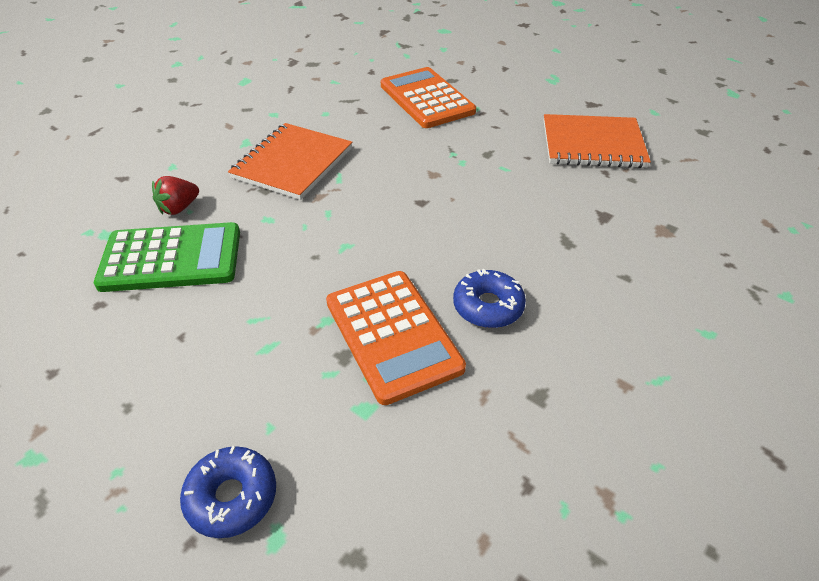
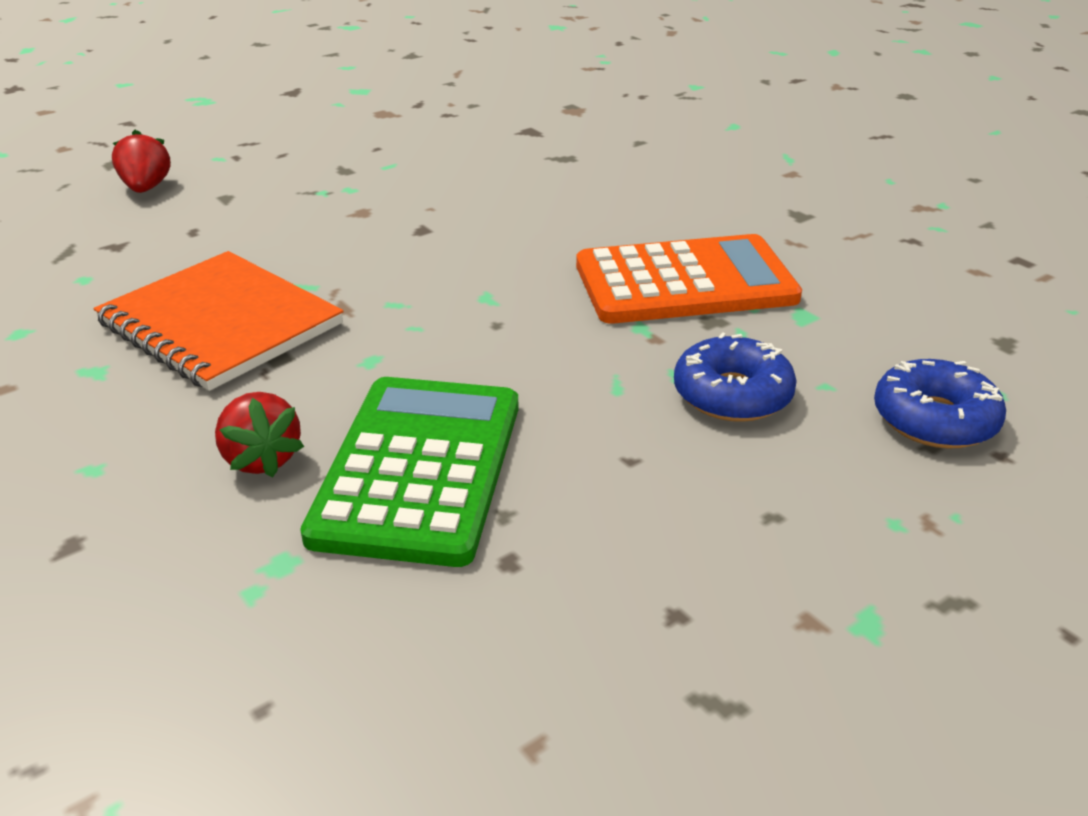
camera: 75 degrees left, 10 degrees down
orange calculator [381,67,476,128] -> red strawberry [112,130,171,193]
blue donut [453,269,526,328] -> blue donut moved to [674,332,797,422]
orange notebook [544,114,651,168] -> none

